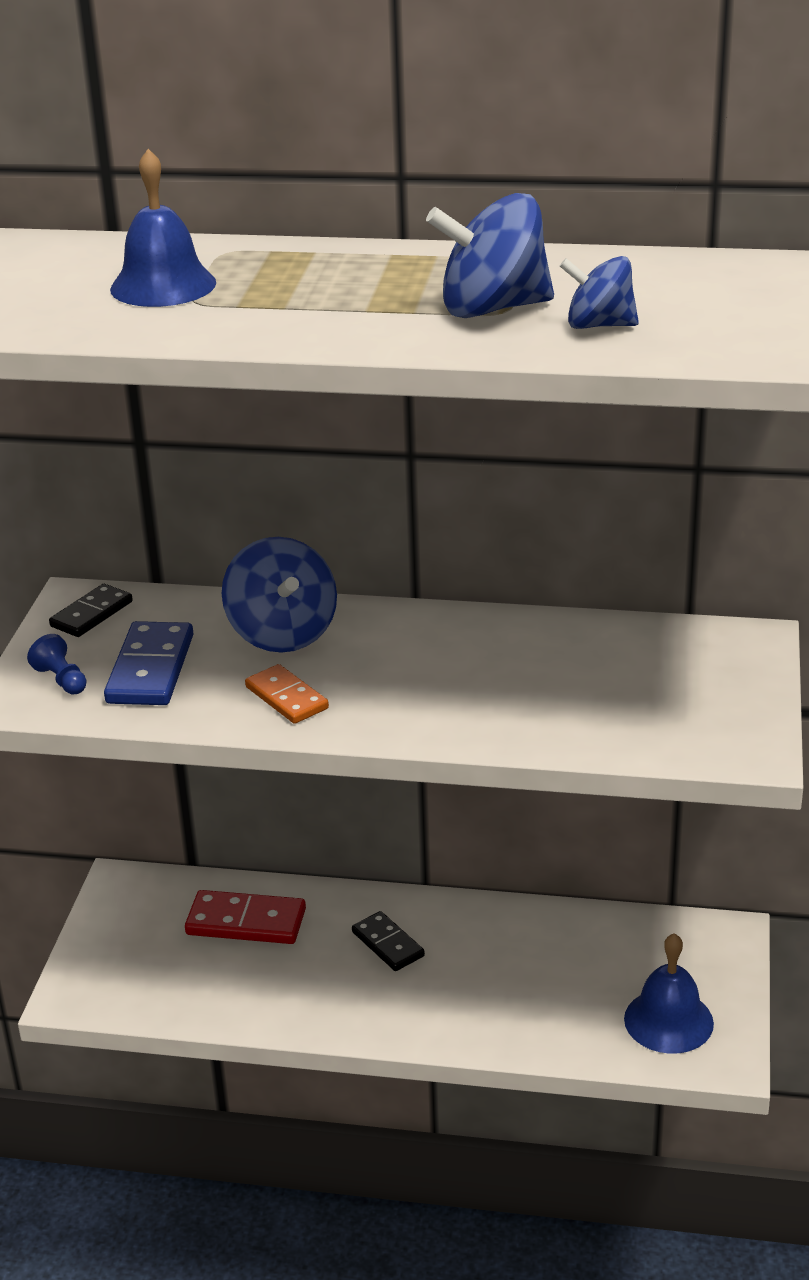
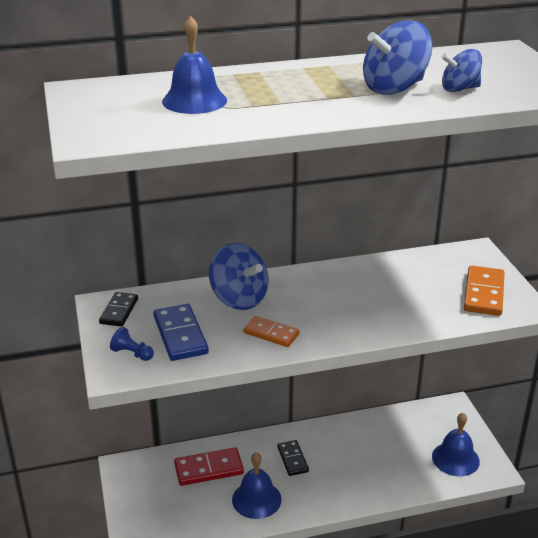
camera: 25 degrees left, 0 degrees up
black domino [352,911,425,971] -> black domino turned 45 degrees clockwise [277,440,309,476]
none -> blue bell [232,452,282,519]
none -> orange domino [464,266,505,316]

